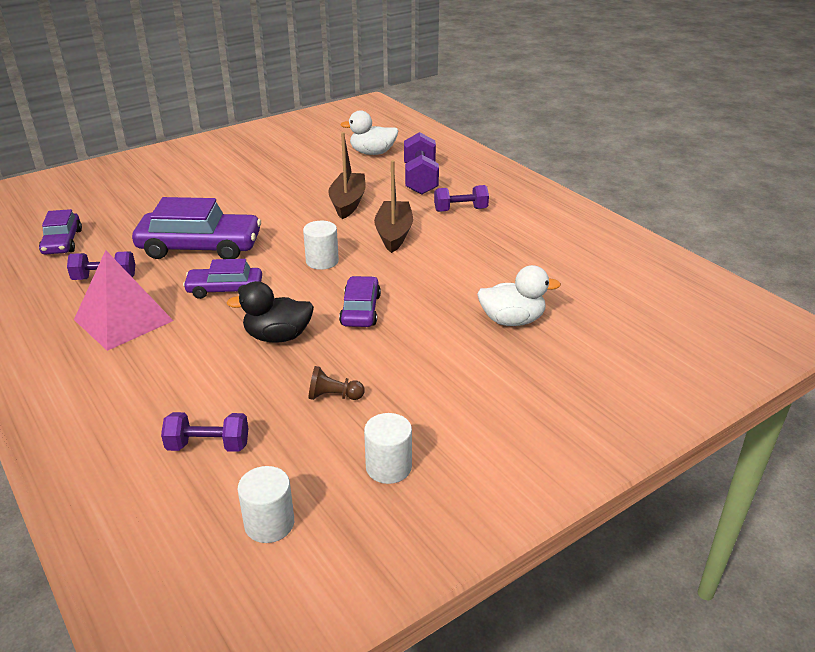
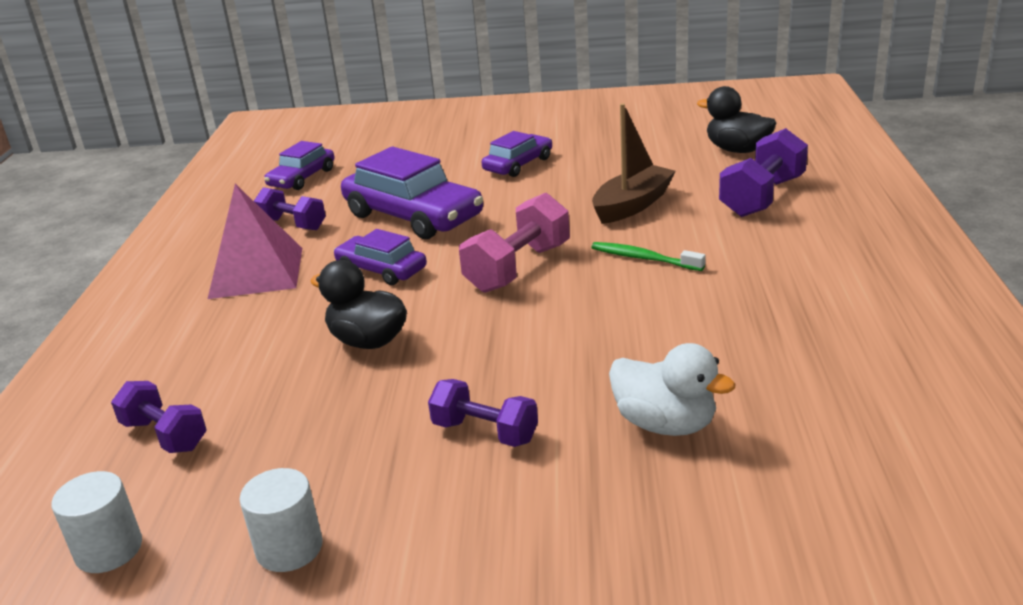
camera: 40 degrees right, 5 degrees down
white cylinder [303,221,339,270] -> pink dumbbell [459,193,570,293]
brown pawn [308,366,365,400] -> none
purple car [339,276,381,327] -> purple car moved to [482,131,552,177]
white duck [340,110,398,155] -> black duck [697,86,776,153]
brown boat [374,160,413,253] -> green toothbrush [591,242,706,271]
purple dumbbell [434,185,489,212] -> purple dumbbell moved to [428,379,538,447]

